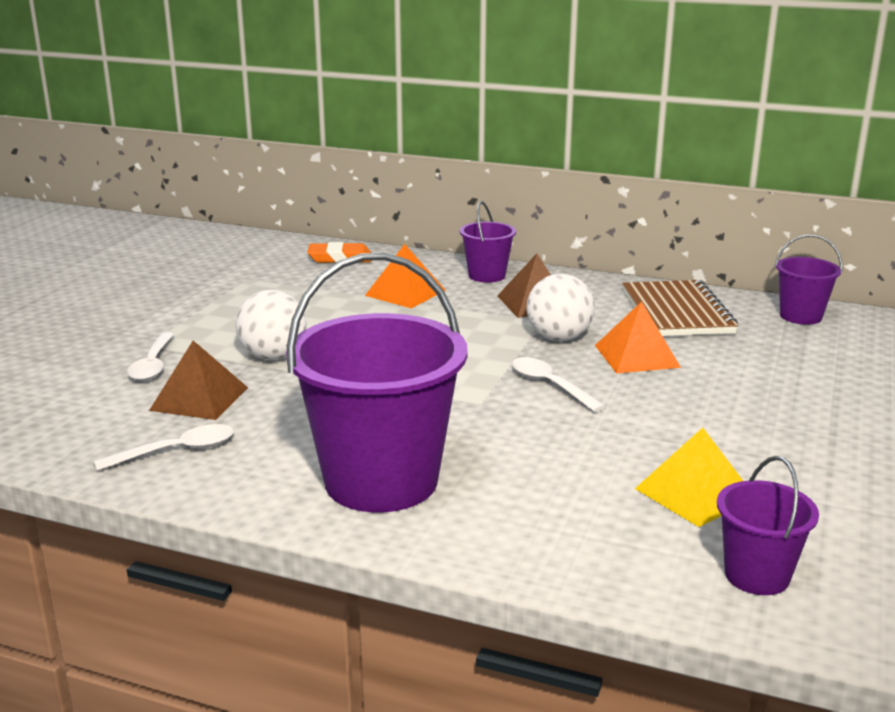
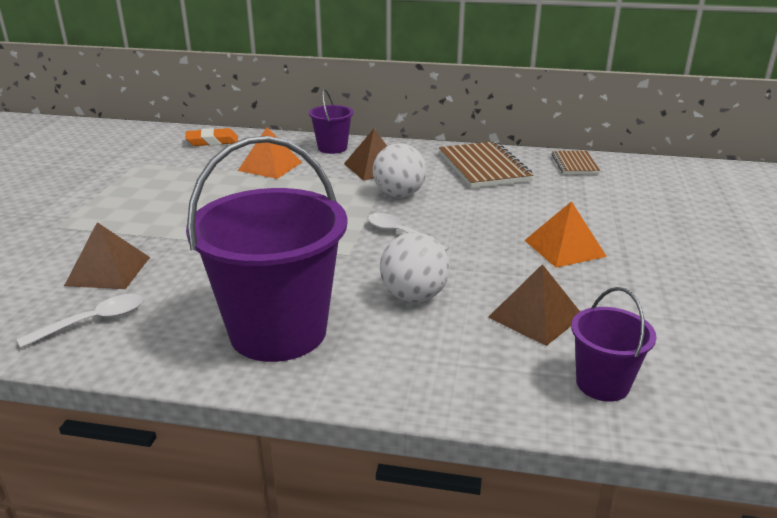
camera: 10 degrees left, 5 degrees up
white spoon [127,332,174,381] -> none
white ball [235,290,307,360] -> white ball moved to [380,232,450,302]
orange pyramid [595,301,681,374] -> orange pyramid moved to [524,201,607,268]
yellow pyramid [635,428,743,527] -> brown pyramid [488,264,580,346]
purple bucket [775,234,843,325] -> brown notebook [552,151,600,174]

